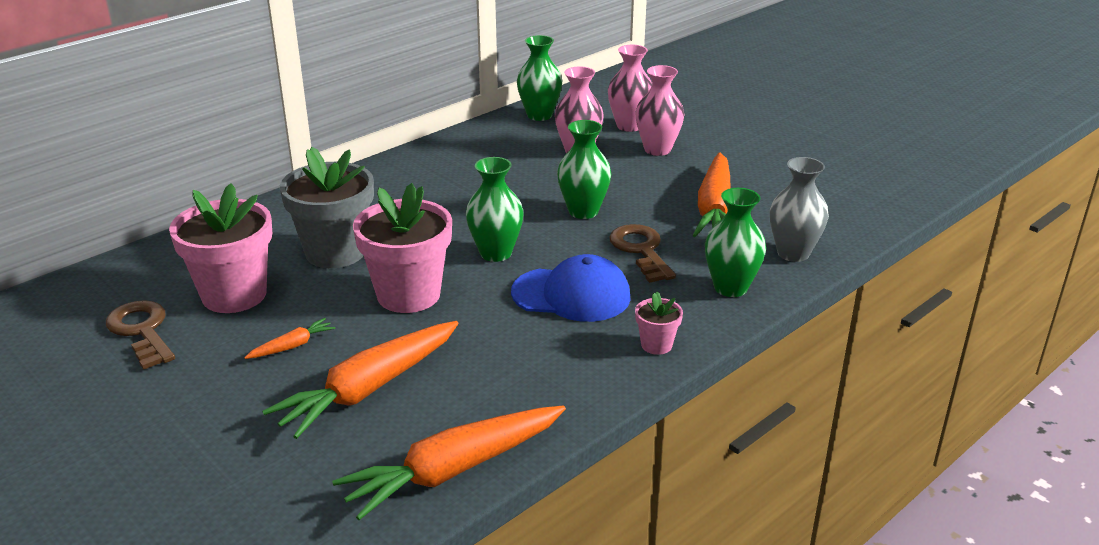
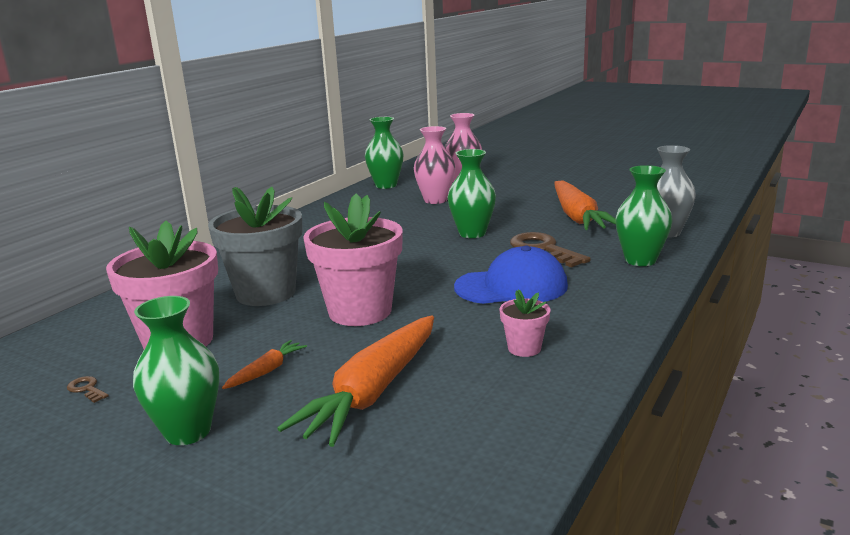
camera: 15 degrees left, 10 degrees down
brown key [106,300,175,370] -> brown key [67,376,109,403], size x0.43
orange carrot [332,405,566,520] -> none
green vase [466,157,524,262] -> green vase moved to [133,296,219,445]
pink vase [635,65,684,156] -> none
pink flower pot [635,292,683,355] -> pink flower pot moved to [499,289,551,357]

